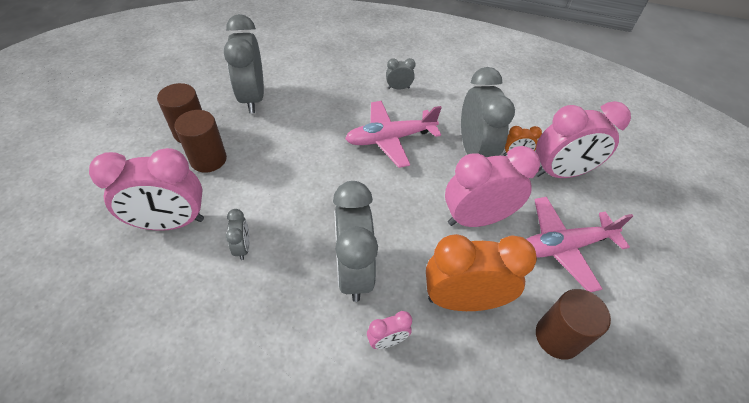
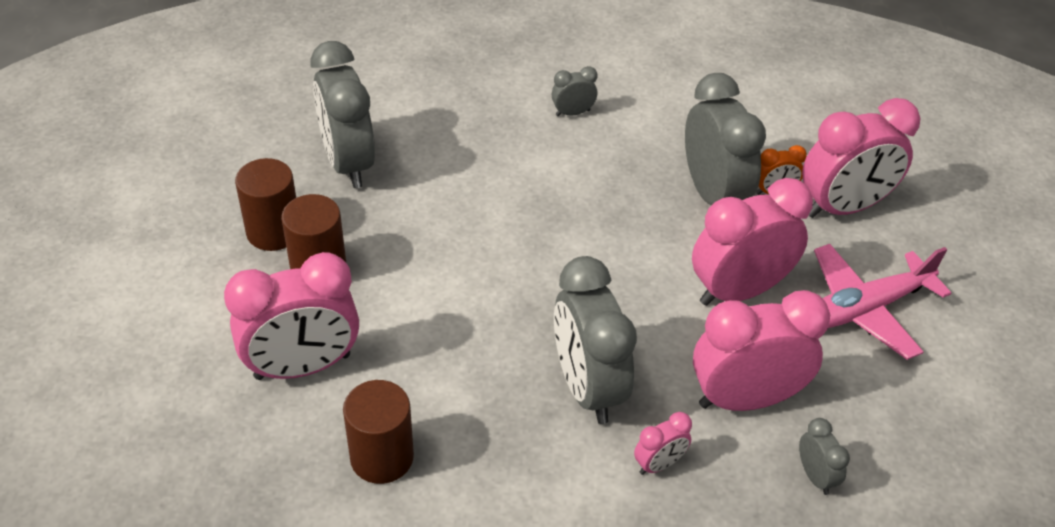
camera: 10 degrees left, 5 degrees down
grey clock [226,209,250,260] -> grey clock moved to [799,418,850,495]
pink plane [345,101,442,168] -> none
orange clock [426,234,537,311] -> pink clock [693,290,830,411]
brown cylinder [536,289,611,360] -> brown cylinder moved to [343,380,414,484]

